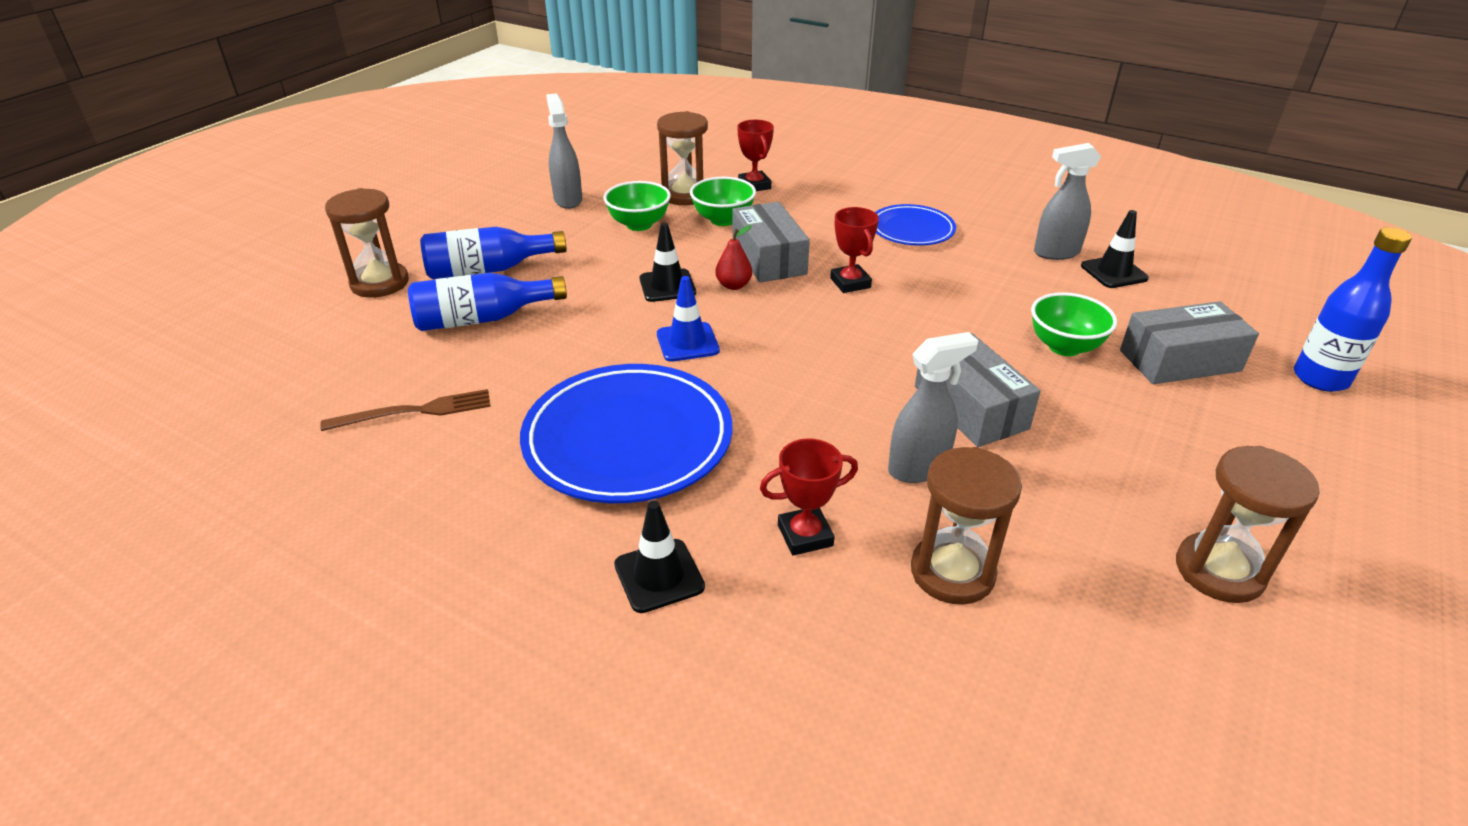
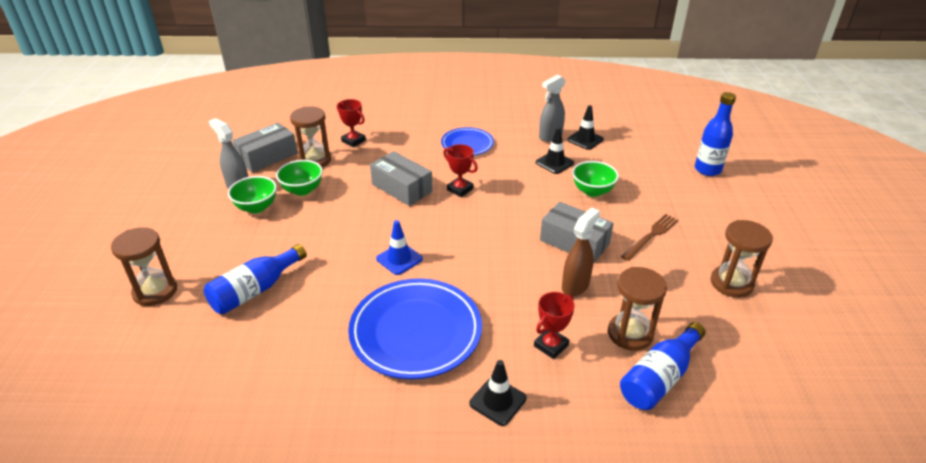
camera: 30 degrees left, 0 degrees up
brown fork [320,389,491,431] -> brown fork moved to [621,214,679,261]
blue bottle [420,227,567,279] -> blue bottle moved to [620,322,705,410]
black traffic cone [640,223,696,302] -> black traffic cone moved to [536,127,574,174]
green bowl [690,177,756,226] -> green bowl moved to [228,176,277,213]
red pear [715,225,752,290] -> none
grey spray bottle [888,332,978,483] -> brown spray bottle [562,207,600,296]
grey box [1120,301,1259,384] -> grey box moved to [233,123,298,173]

